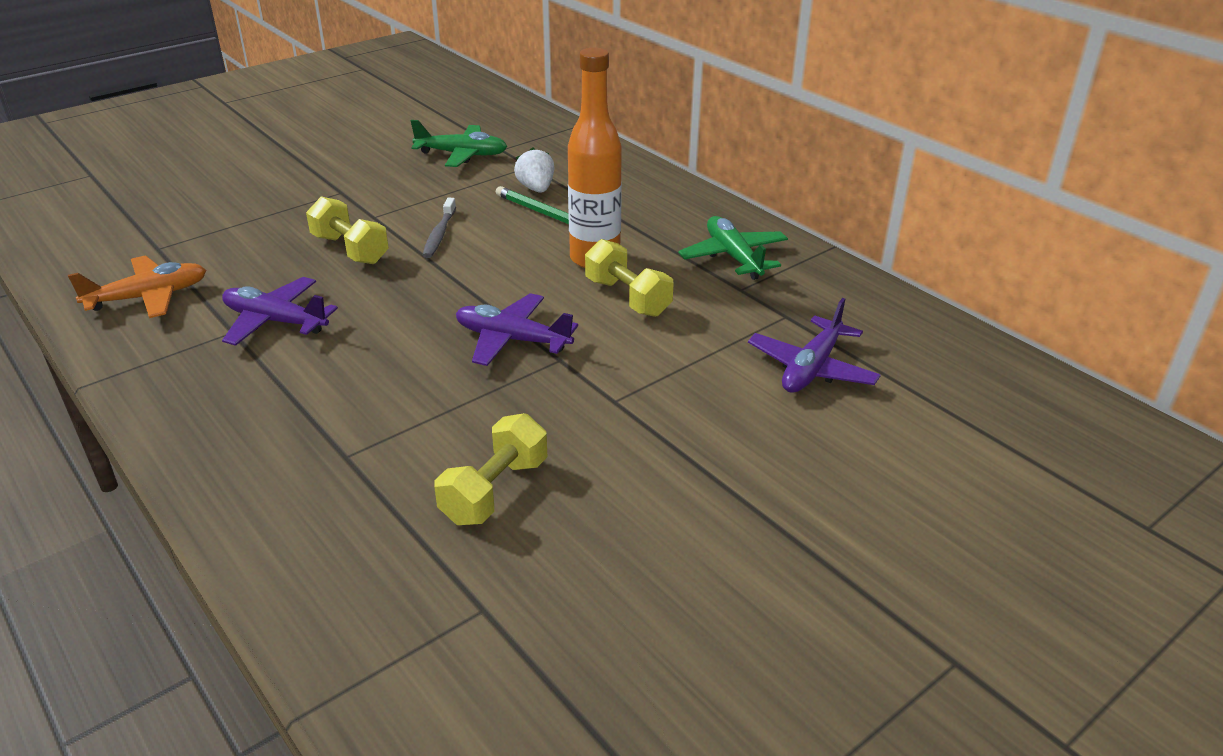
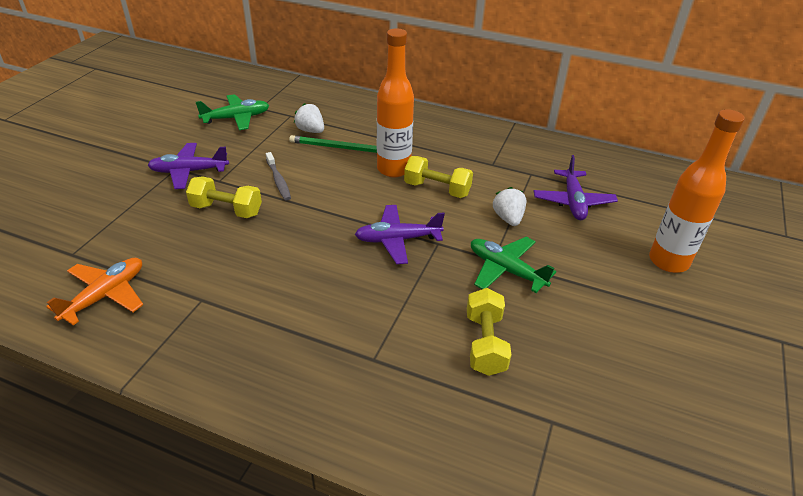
camera: 30 degrees left, 5 degrees up
purple plane [222,277,338,346] -> purple plane moved to [148,143,229,189]
green plane [678,216,788,280] -> green plane moved to [471,237,556,293]
none -> white strawberry [493,187,526,226]
none -> orange bottle [649,109,745,273]

